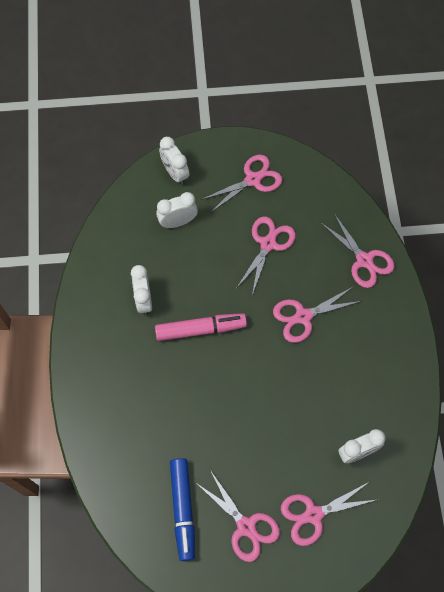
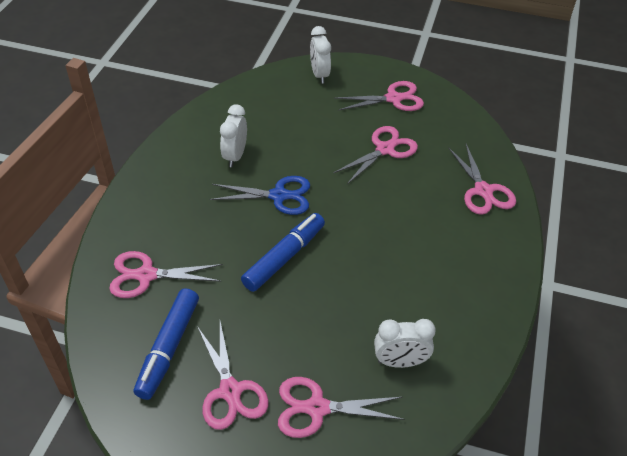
camera: 20 degrees right, 20 degrees down
pink marker [155,313,247,341] -> blue scissors [209,176,310,215]
white clock [156,192,198,228] -> none
pink scissors [273,286,361,343] -> pink scissors moved to [109,251,223,298]
none -> blue marker [241,213,325,292]

